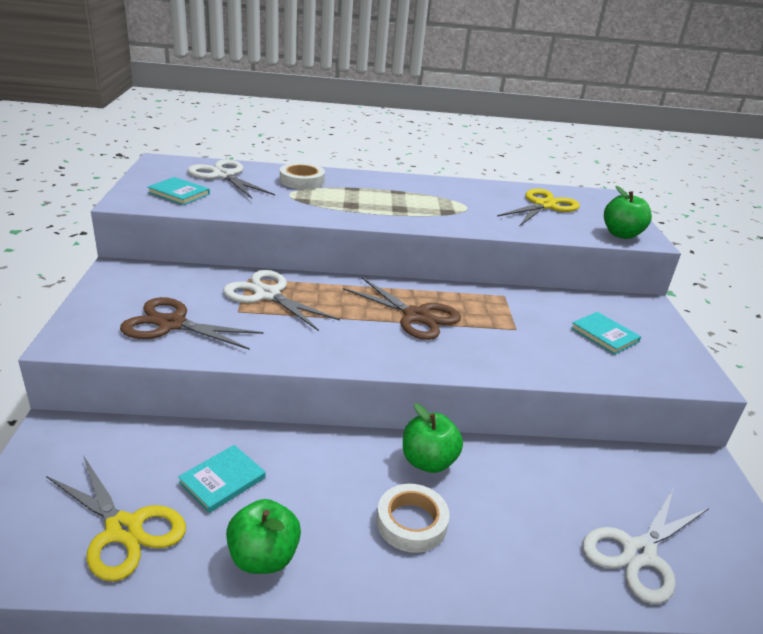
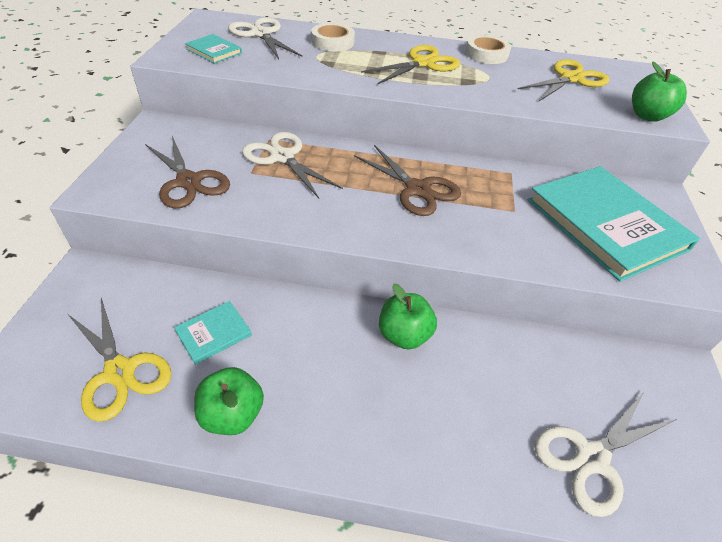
camera: 10 degrees right, 15 degrees up
brown scissors [120,297,264,350] -> brown scissors turned 150 degrees counterclockwise [145,136,230,208]
white tape [377,484,450,553] -> white tape moved to [466,35,511,64]
turquoise book [571,312,641,355] -> turquoise book [528,166,700,282], size x2.33
none -> yellow scissors [361,45,460,85]

